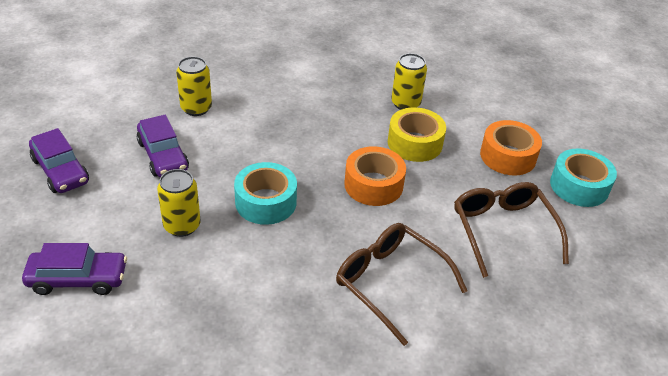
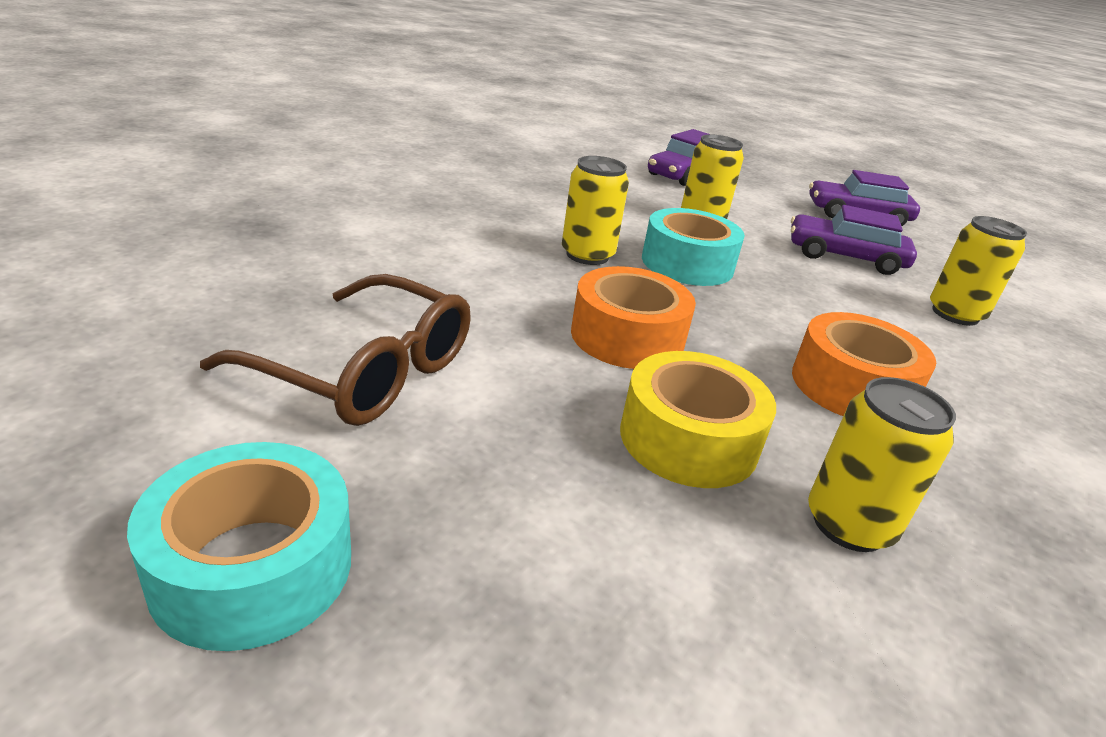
camera: 130 degrees right, 10 degrees down
brown glasses [336,223,467,346] -> none
orange tape [480,120,542,176] -> orange tape moved to [792,312,936,416]
none -> yellow can [562,156,629,265]

